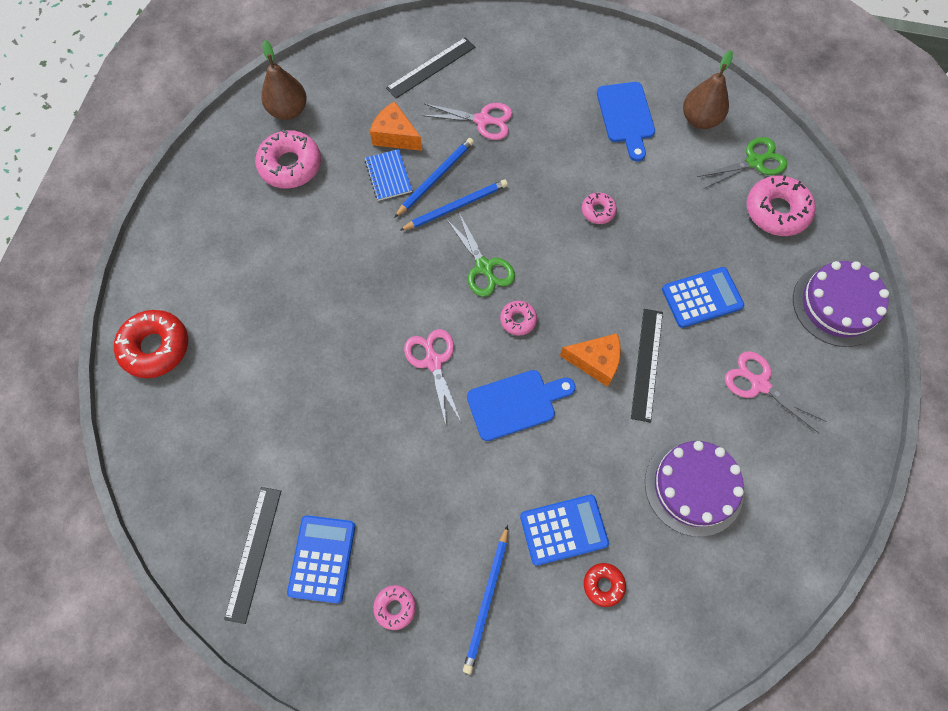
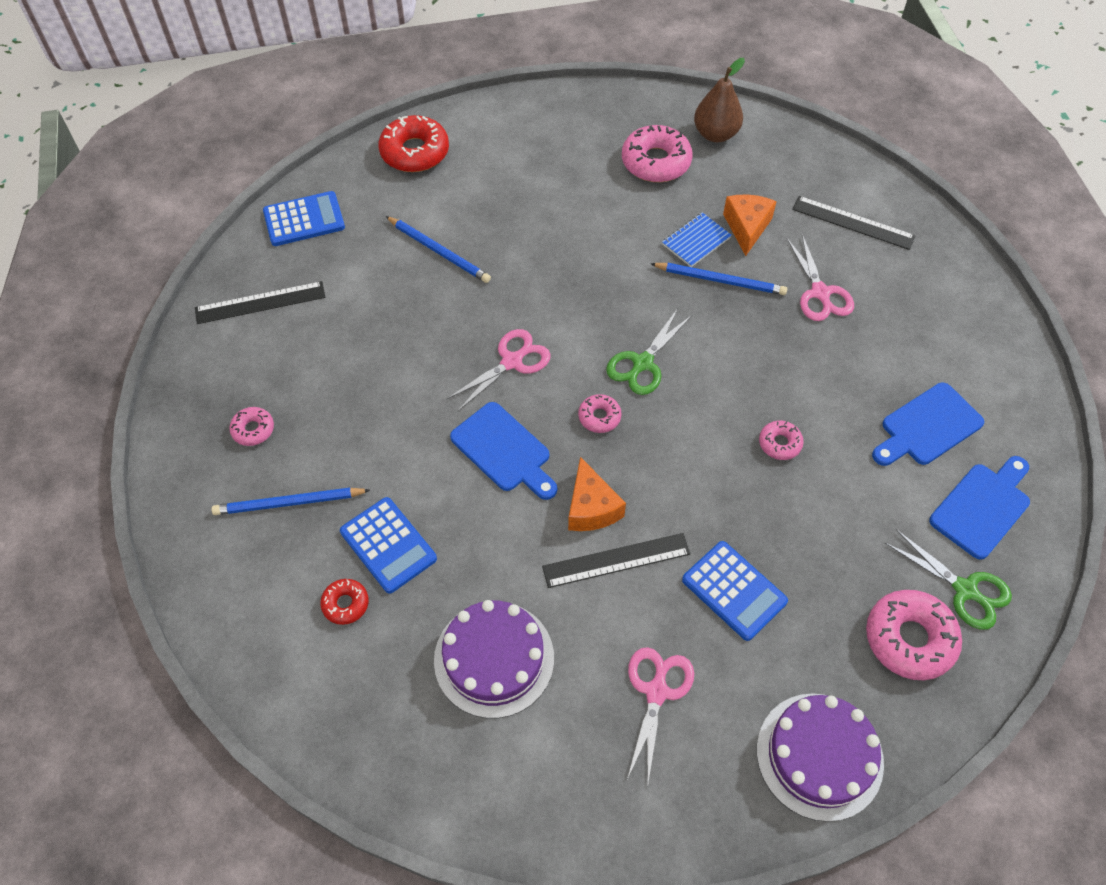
camera: 65 degrees right, 10 degrees down
blue calculator [287,515,355,603] -> blue calculator moved to [263,191,345,246]
blue pencil [399,179,508,231] -> blue pencil moved to [386,216,491,283]
brown pear [683,50,733,129] -> blue cutting board [929,456,1030,560]

